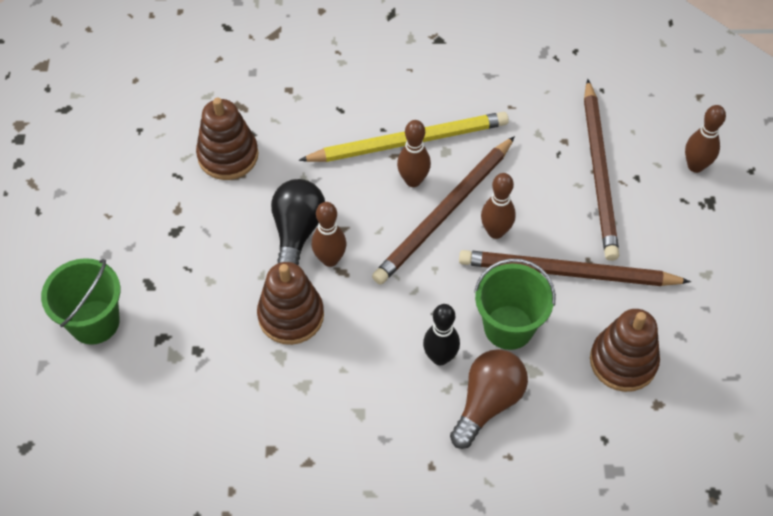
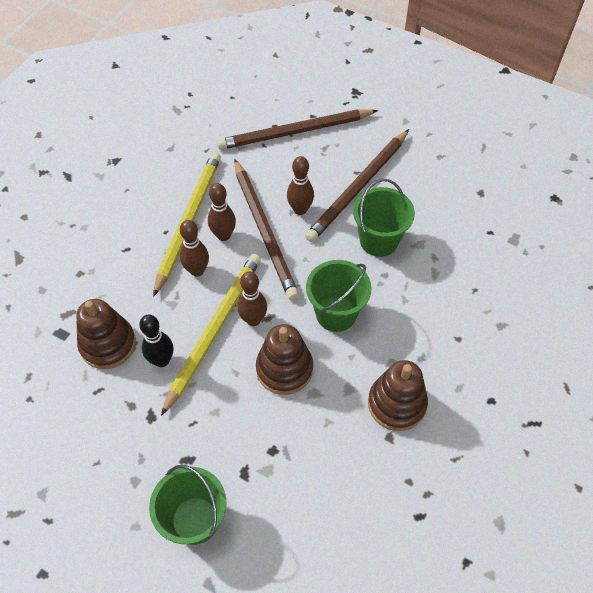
camera: 60 degrees left, 0 degrees up
black light bulb [271,179,325,265] -> yellow pencil [161,254,261,416]
black bowling pin [423,304,460,365] -> black bowling pin moved to [139,315,174,367]
brown light bulb [450,349,528,449] -> none
brown pencil [584,79,619,261] -> brown pencil turned 135 degrees clockwise [217,109,378,150]
brown stacking toy [590,309,660,392] -> brown stacking toy moved to [368,360,428,431]
brown bowling pin [685,105,726,173] -> brown bowling pin moved to [180,220,209,277]
none -> green bucket [306,260,372,332]

